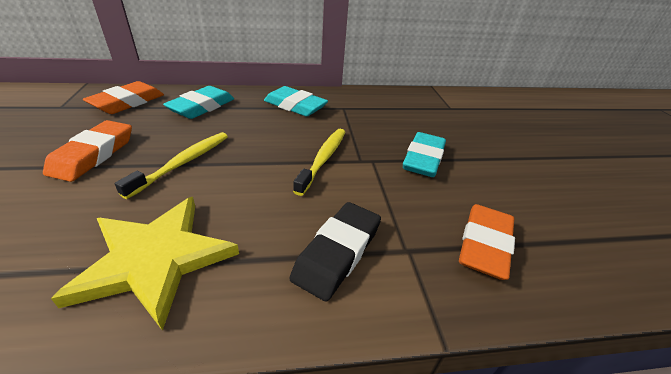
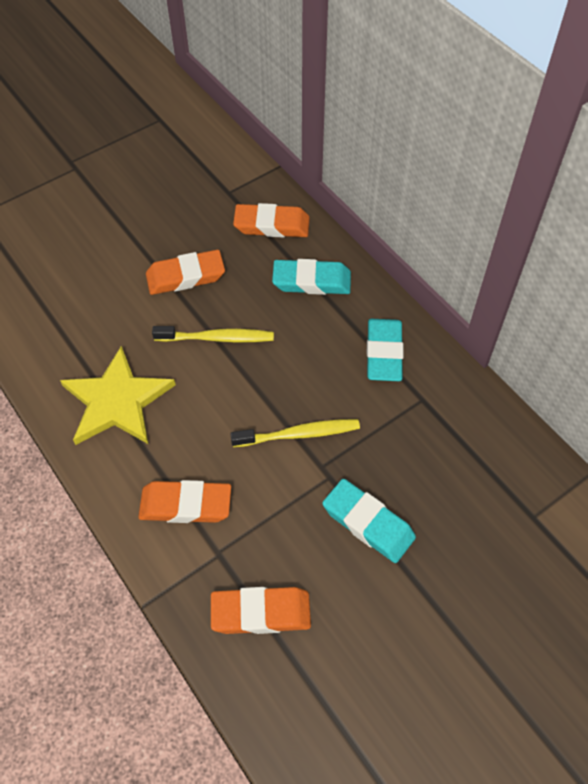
camera: 65 degrees right, 20 degrees up
black eraser [289,202,381,302] -> orange eraser [138,480,231,523]
turquoise eraser [403,132,446,177] -> turquoise eraser turned 45 degrees clockwise [322,479,416,563]

